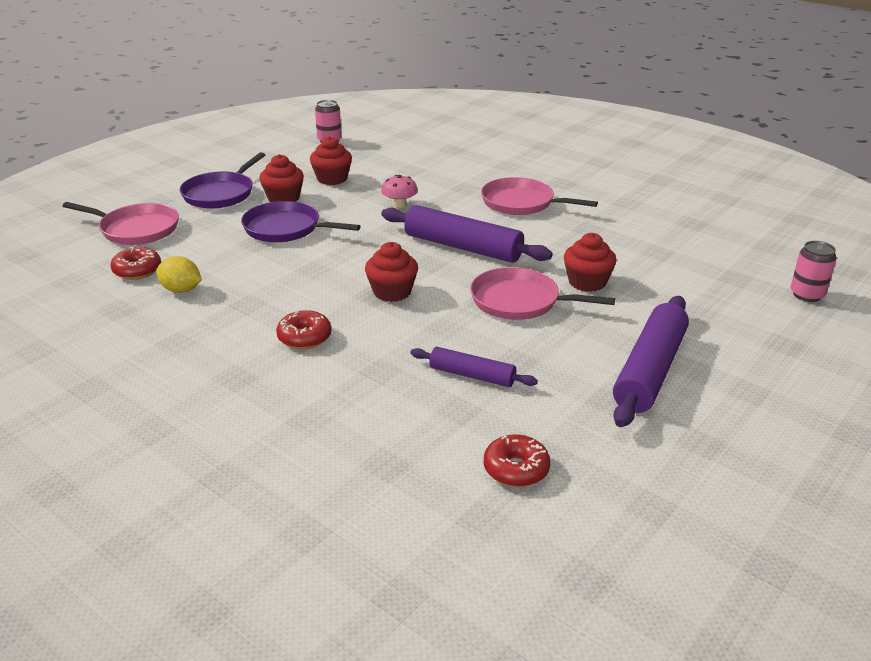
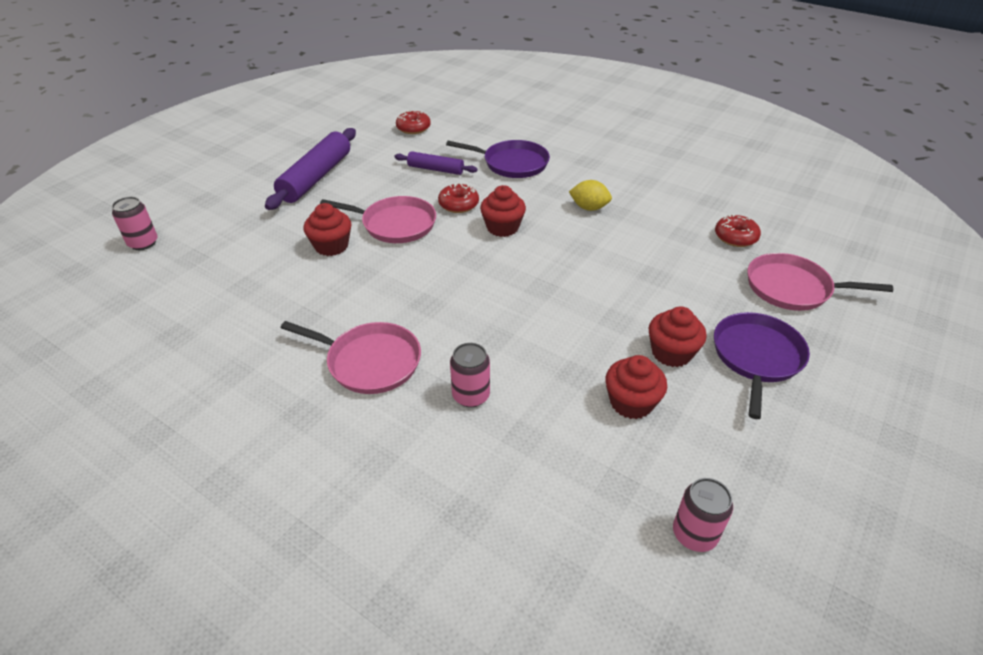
camera: 175 degrees right, 10 degrees up
yellow lemon [156,256,202,293] -> yellow lemon moved to [569,180,612,211]
purple pan [241,201,360,242] -> purple pan moved to [446,140,550,178]
red donut [276,310,332,349] -> red donut moved to [438,183,479,213]
pink mushroom [381,175,418,208] -> none
purple rolling pin [381,205,553,263] -> none
none -> pink can [450,343,490,408]

